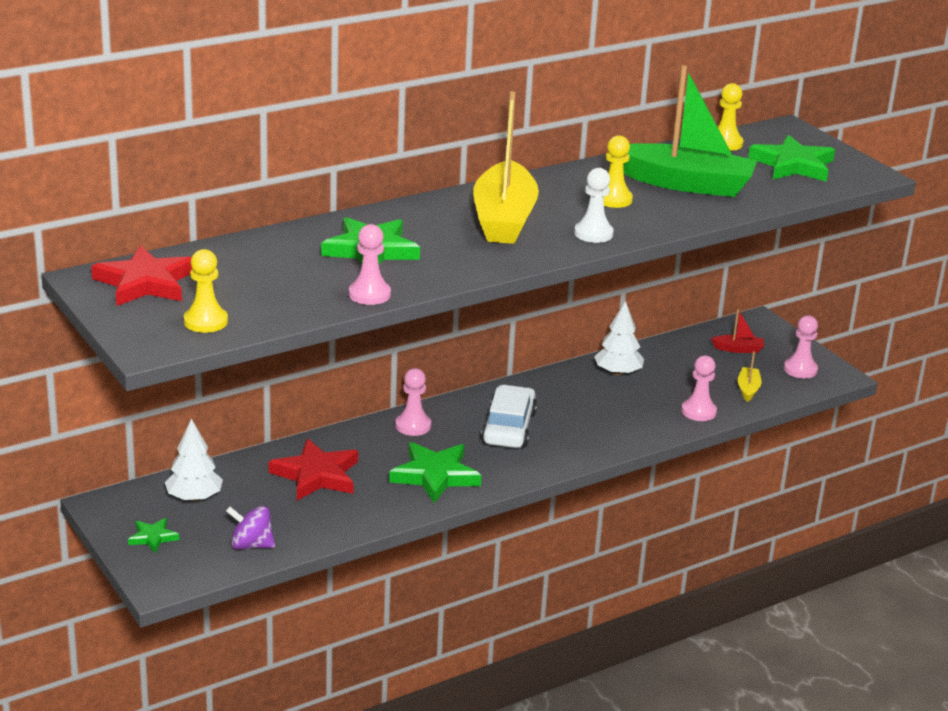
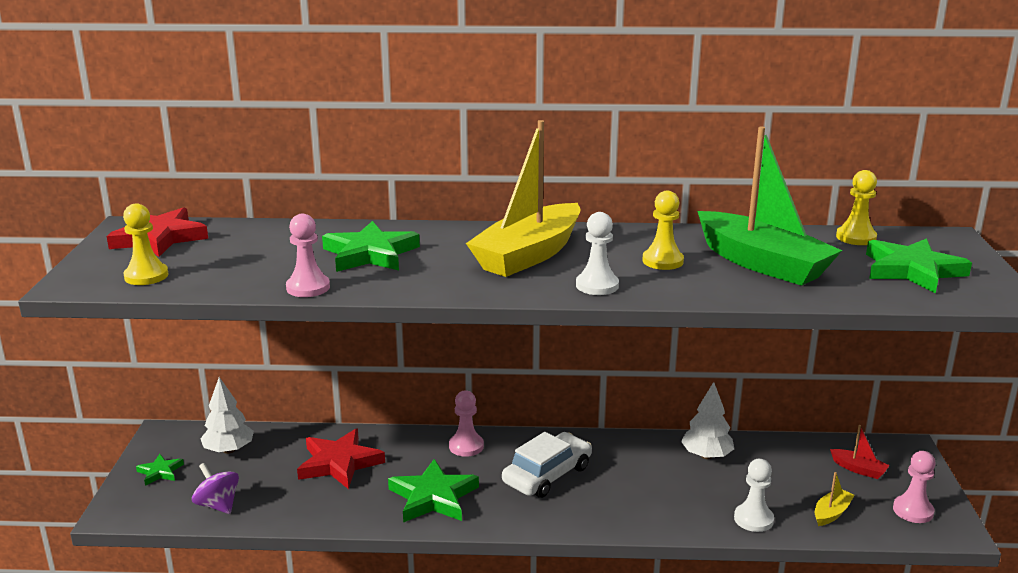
camera: 35 degrees right, 5 degrees down
pink pawn [681,355,717,421] -> white pawn [734,459,774,532]

